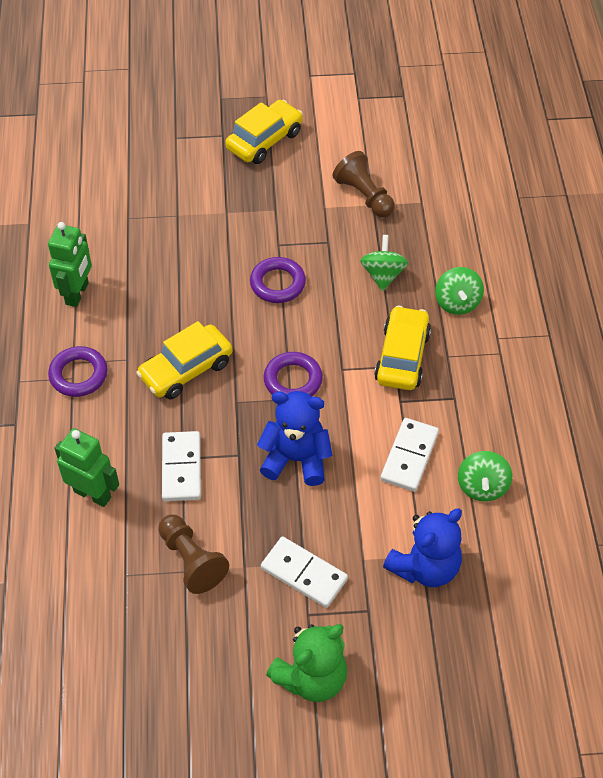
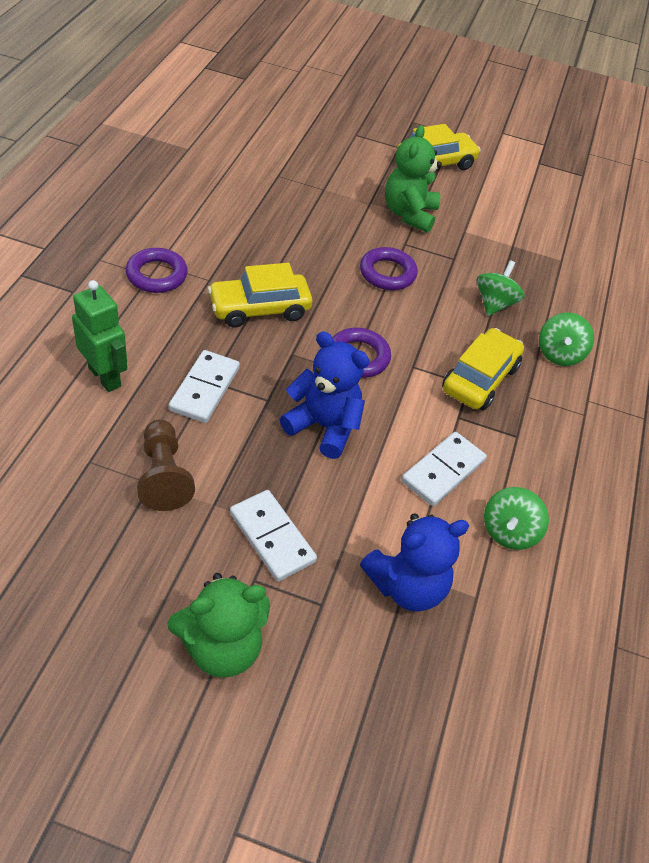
camera: 15 degrees right, 5 degrees down
green robot [48,222,92,307] -> none
brown pawn [333,151,395,218] -> none
none -> green teddy bear [385,125,442,233]

